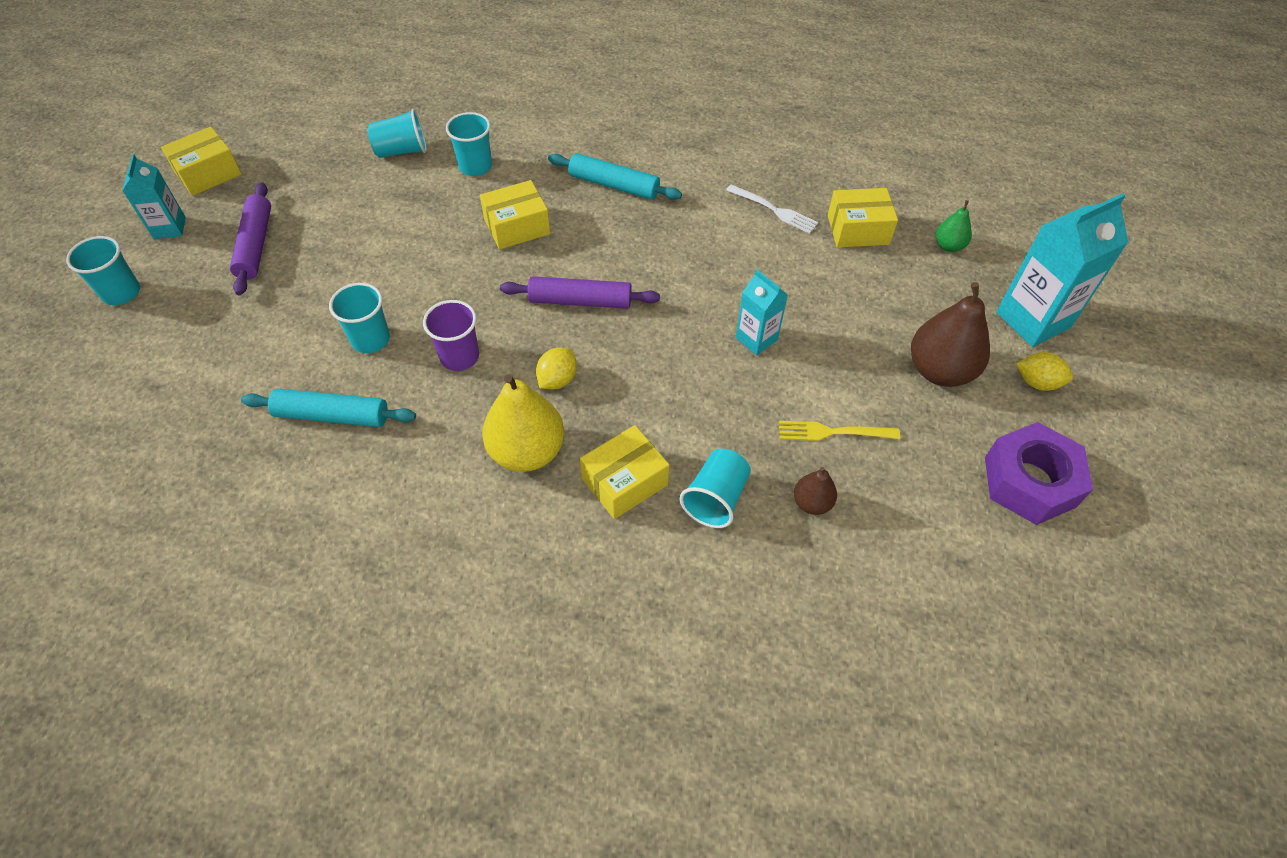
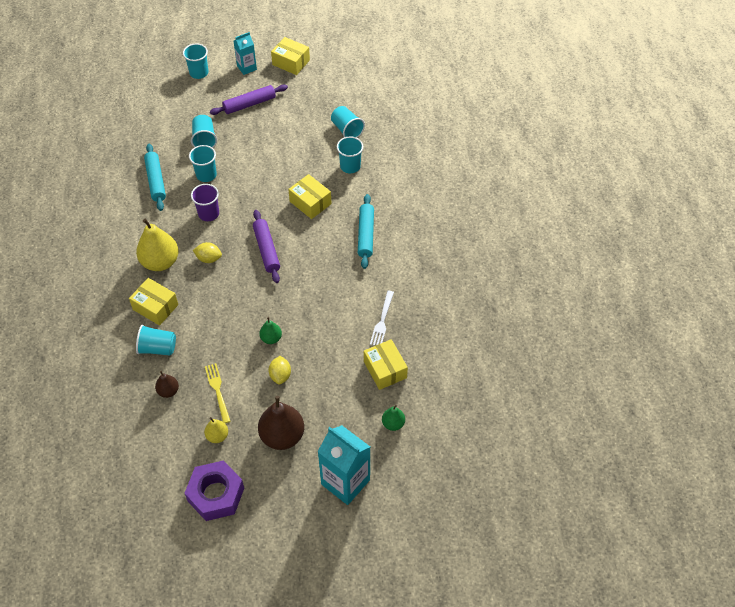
camera: 70 degrees right, 0 degrees up
turquoise carton [736,269,788,355] -> green pear [259,317,282,344]
yellow lemon [1016,352,1073,391] -> yellow lemon moved to [268,356,291,385]
none -> turquoise cup [191,115,217,148]
none -> yellow pear [204,417,228,443]

